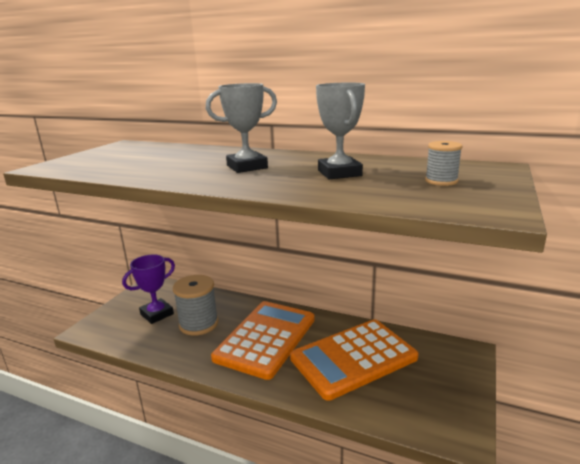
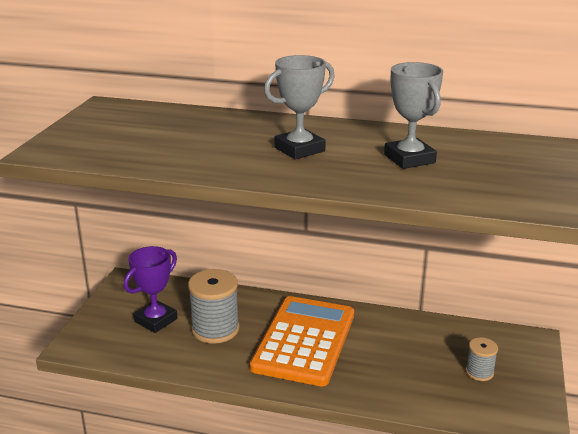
camera: 10 degrees left, 5 degrees up
orange calculator [290,319,419,401] -> none
grey spool [425,141,463,186] -> grey spool moved to [465,337,498,381]

